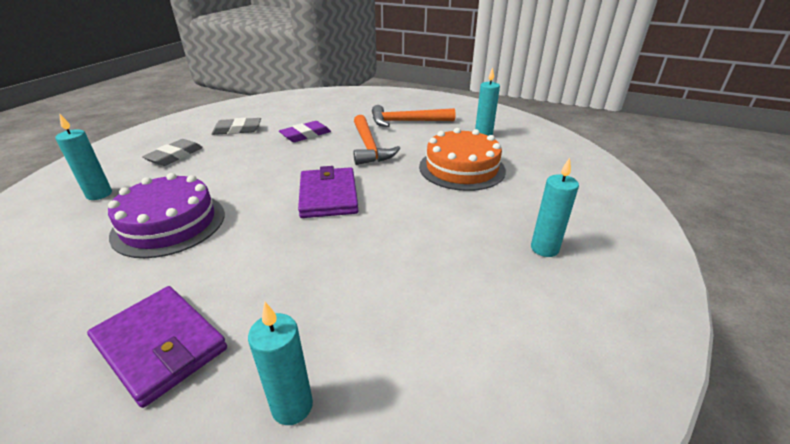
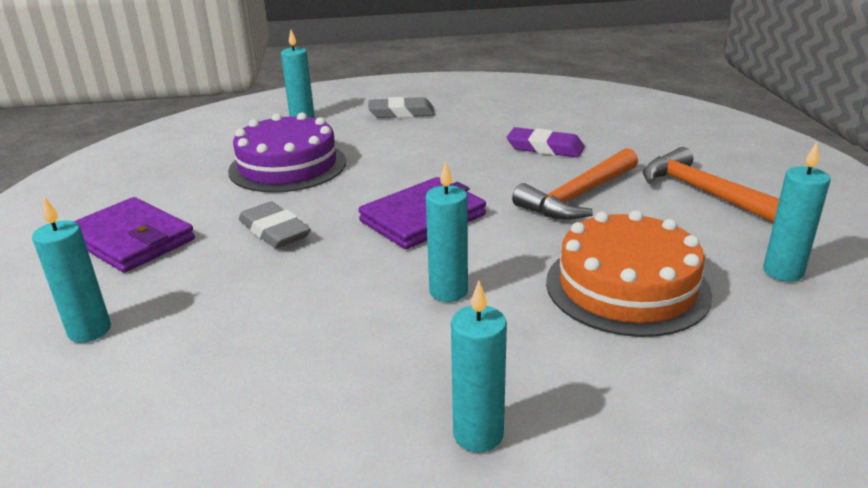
camera: 60 degrees right, 5 degrees down
purple wallet [87,286,227,408] -> purple wallet turned 60 degrees counterclockwise [74,197,195,273]
grey eraser [211,118,261,135] -> grey eraser moved to [239,201,311,249]
none -> turquoise candle [426,161,468,302]

